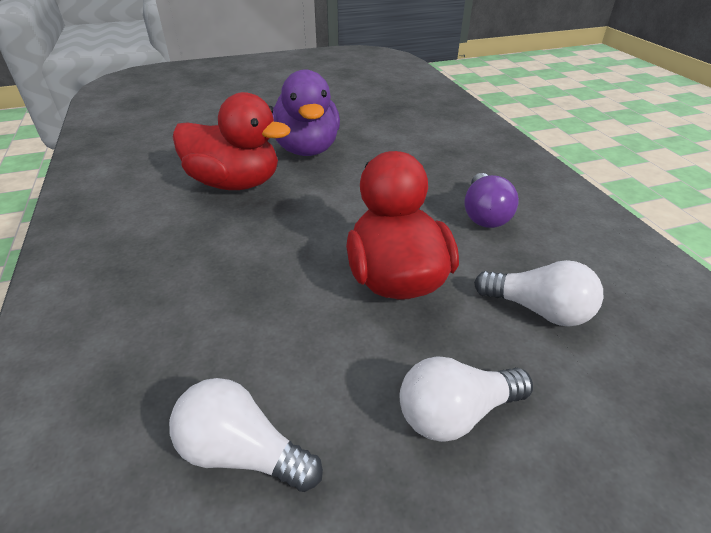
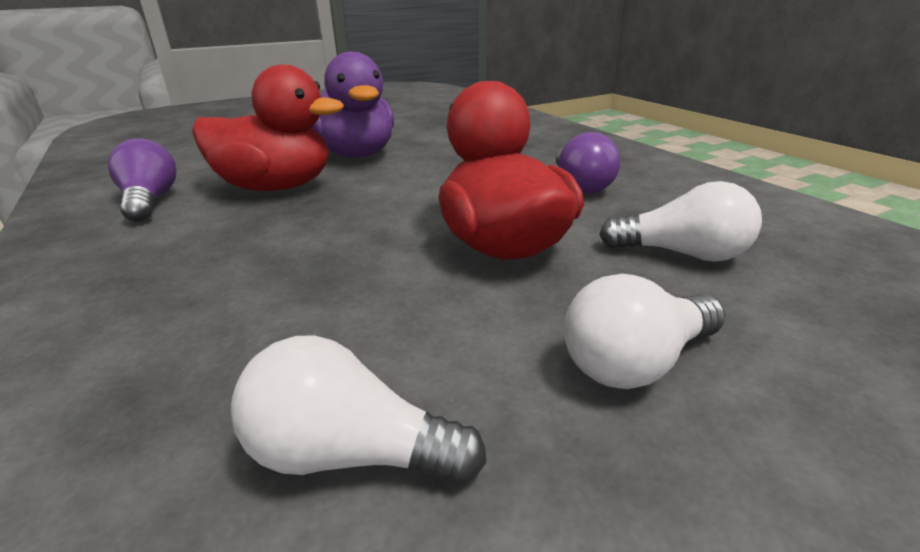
camera: 10 degrees left, 10 degrees down
none -> purple light bulb [108,138,176,222]

